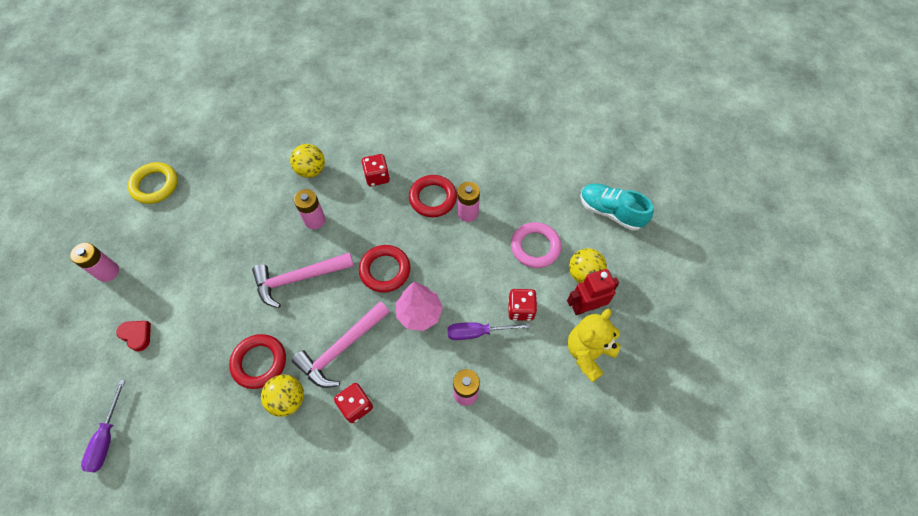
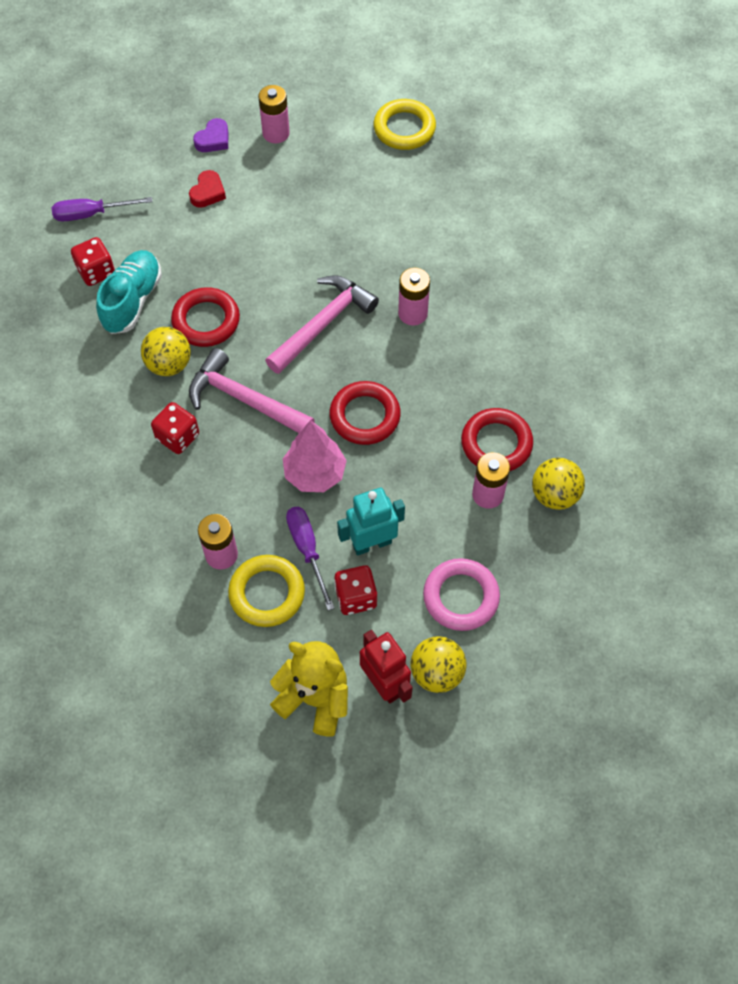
camera: 75 degrees right, 0 degrees up
pink hammer [252,252,354,308] -> pink hammer turned 75 degrees clockwise [265,275,379,374]
yellow ball [290,144,325,178] -> yellow ball moved to [532,458,585,510]
red dice [362,154,390,186] -> red dice moved to [71,237,115,286]
turquoise shoe [580,184,654,231] -> turquoise shoe moved to [96,250,162,334]
none -> purple heart [193,118,228,152]
none -> yellow ring [228,555,305,627]
none -> turquoise robot [337,488,405,556]

